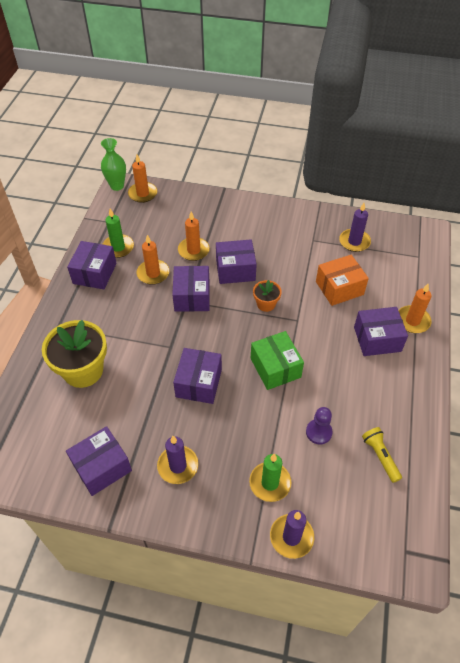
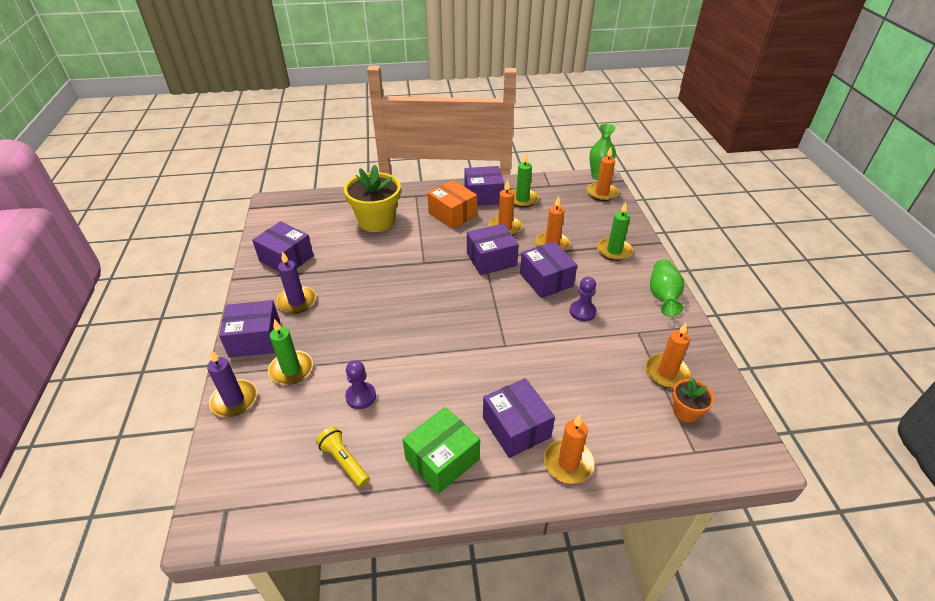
camera: 70 degrees right, 10 degrees down
purple box [173,348,222,404] -> purple box moved to [219,300,280,358]
green box [251,331,304,390] -> green box moved to [403,407,480,494]
orange flower pot [253,280,282,312] -> orange flower pot moved to [672,378,714,422]
orange box [316,255,369,306] -> orange box moved to [427,180,477,229]
purple candle [339,203,371,252] -> orange candle [645,323,691,388]
yellow flashlight [362,427,402,483] -> yellow flashlight turned 90 degrees counterclockwise [316,426,370,488]
none -> purple pawn [570,277,596,321]
none -> green candle [597,202,633,261]
none -> green vase [650,259,684,317]

